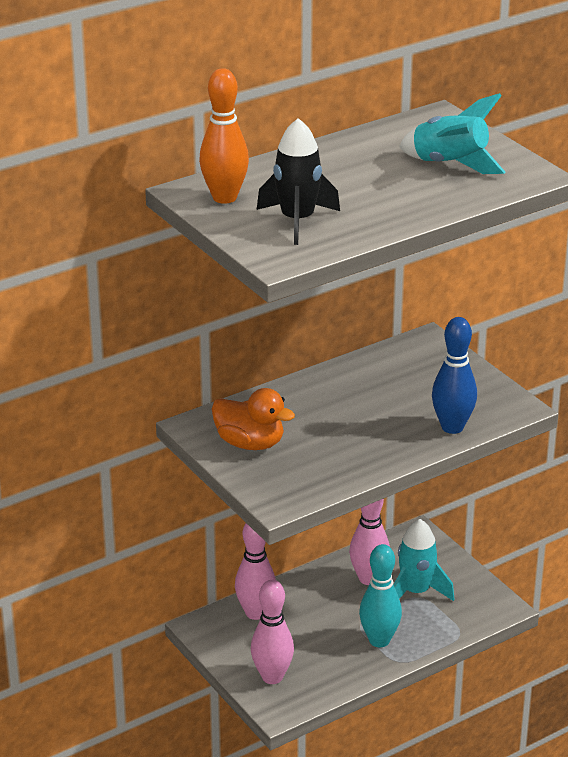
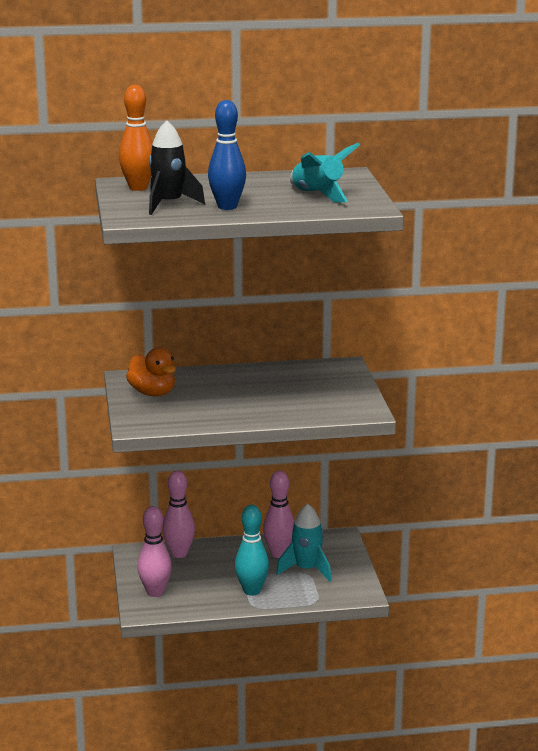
camera: 25 degrees right, 10 degrees down
blue bowling pin [432,317,477,434] -> blue bowling pin moved to [208,100,246,210]

